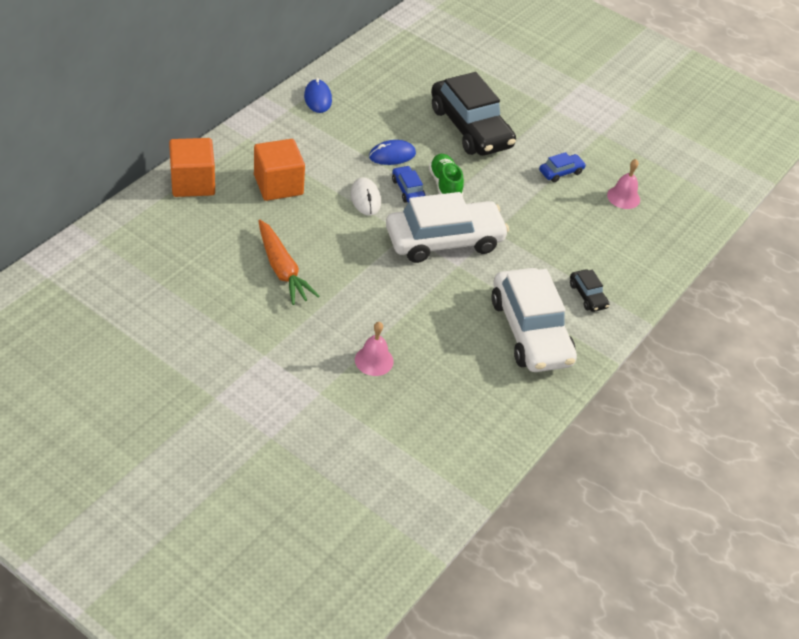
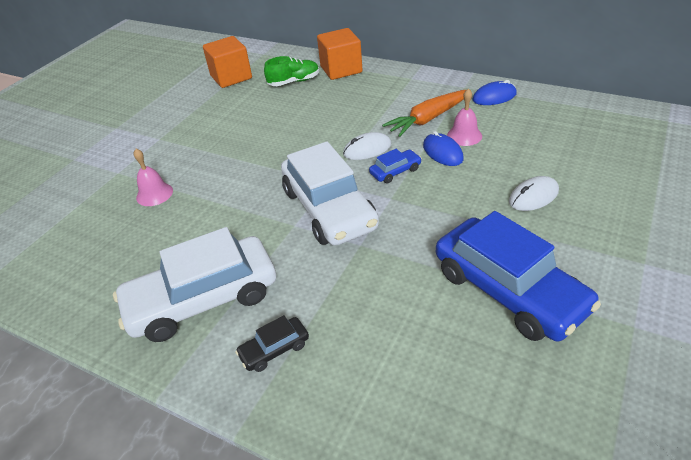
camera: 90 degrees right, 5 degrees down
orange cube [254,139,305,201] -> orange cube moved to [203,36,252,88]
orange carrot [259,220,319,305] -> orange carrot moved to [382,89,471,137]
green shoe [429,154,464,196] -> green shoe moved to [264,56,319,86]
black car [431,72,516,156] -> white mouse [509,176,559,211]
blue car [539,152,586,182] -> blue car [436,211,601,342], size x2.35
pink bell [607,159,640,209] -> pink bell moved to [447,89,482,146]

